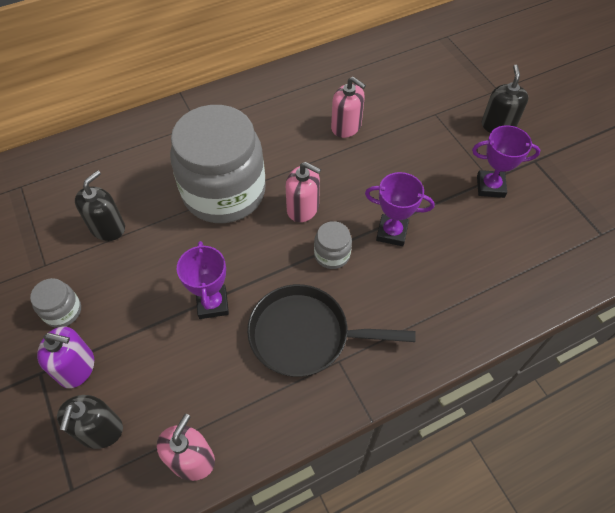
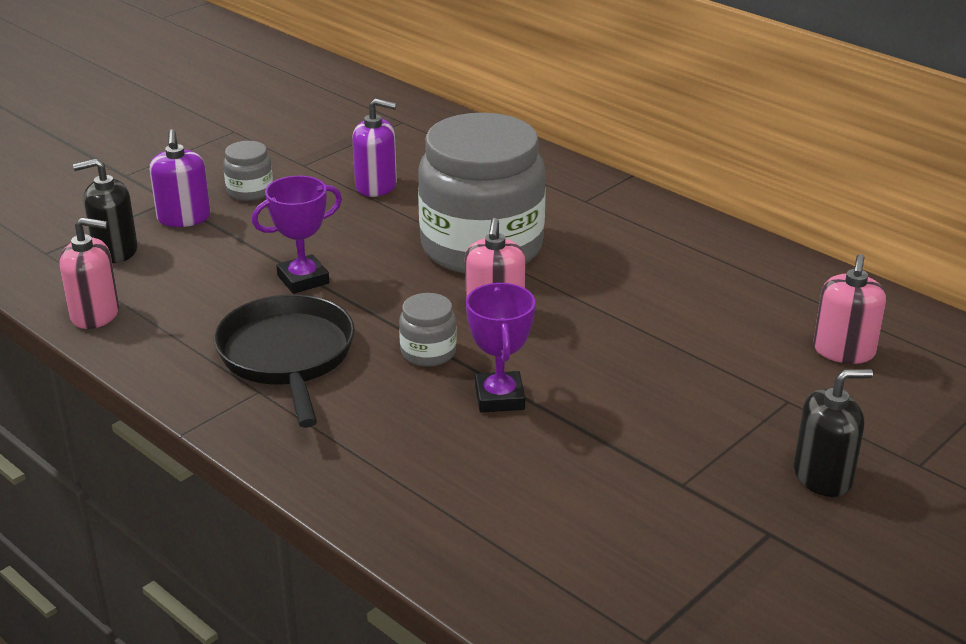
camera: 70 degrees right, 25 degrees down
black soap dispenser [75,170,125,241] -> purple soap dispenser [352,98,397,197]
pink soap dispenser [331,77,366,138] -> pink soap dispenser moved to [813,254,886,364]
purple trophy [472,125,540,198] -> none

